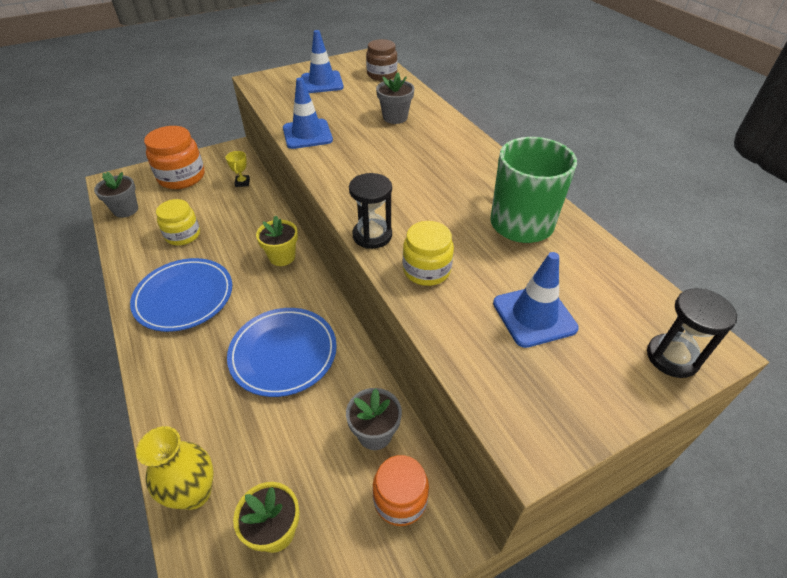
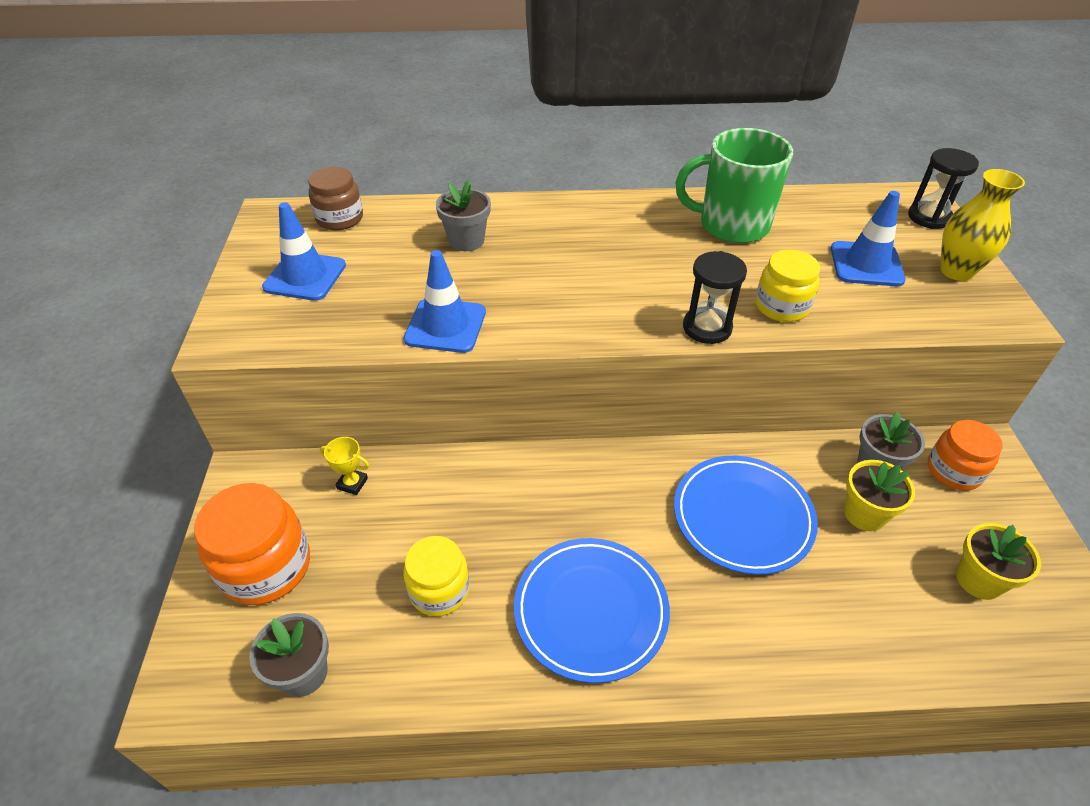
camera: 65 degrees left, 0 degrees up
yellow vase [136,426,213,510] -> yellow vase moved to [940,169,1025,281]
yellow flower pot [256,215,298,266] -> yellow flower pot moved to [844,460,915,531]

